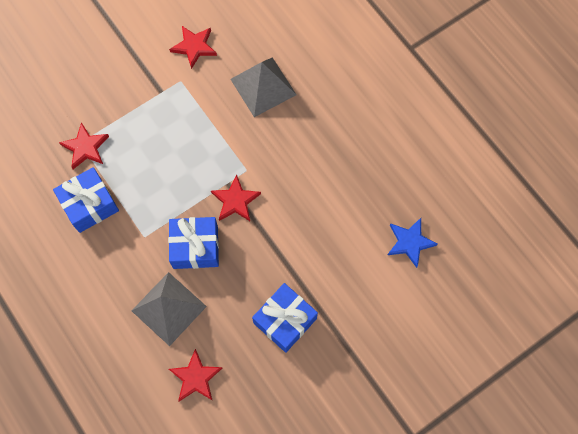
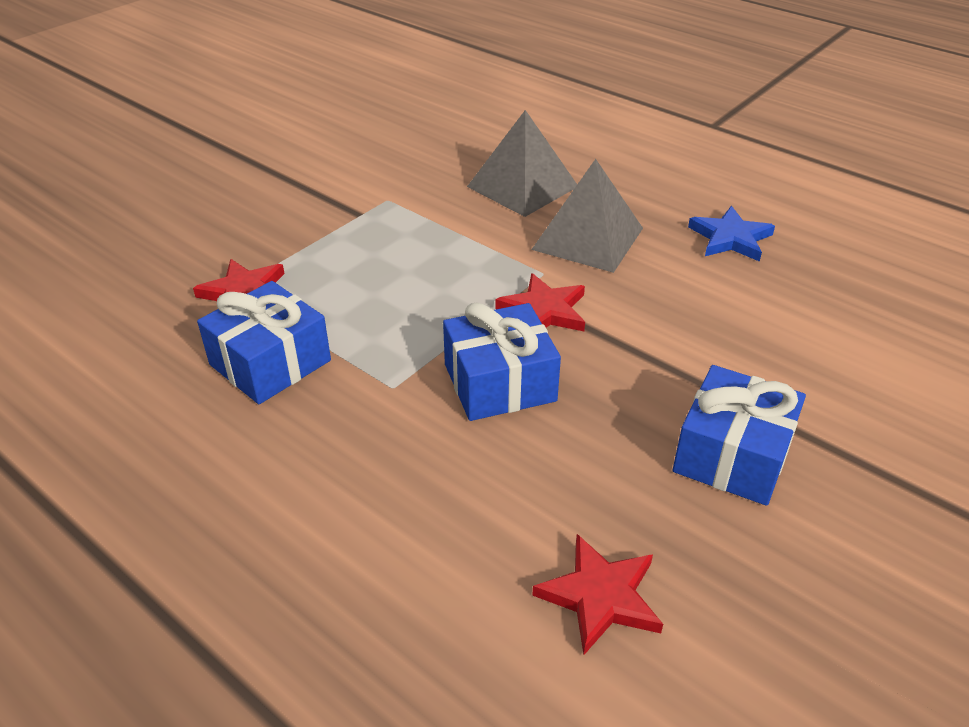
camera: 15 degrees left, 30 degrees down
grey pyramid [132,272,207,346] -> grey pyramid moved to [531,159,643,273]
red star [169,26,217,69] -> none
blue star [388,218,438,268] -> blue star moved to [688,206,775,262]

